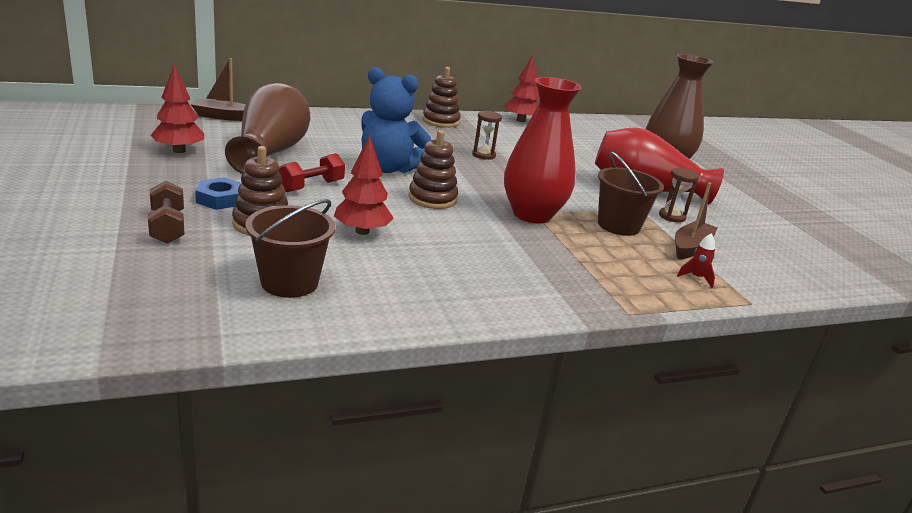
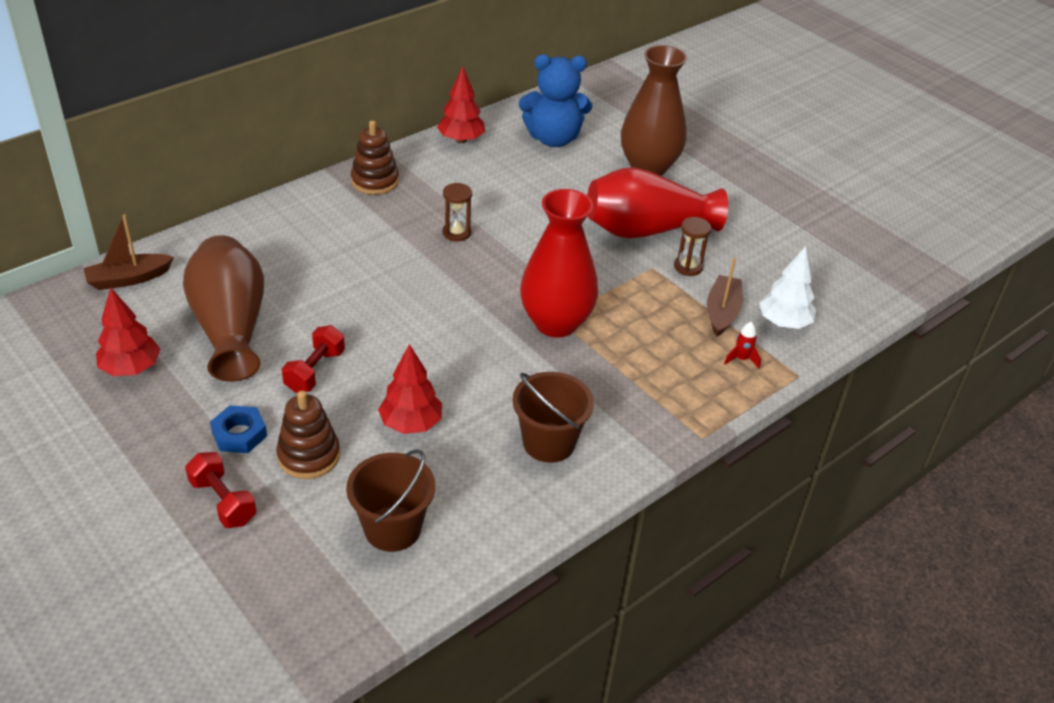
camera: 20 degrees left, 15 degrees up
brown dumbbell [148,181,184,244] -> red dumbbell [185,452,256,528]
blue teddy bear [361,67,431,173] -> blue teddy bear moved to [519,54,592,147]
brown stacking toy [408,130,458,209] -> none
brown bucket [598,152,664,236] -> brown bucket moved to [512,372,594,463]
none -> white tree [759,246,816,329]

